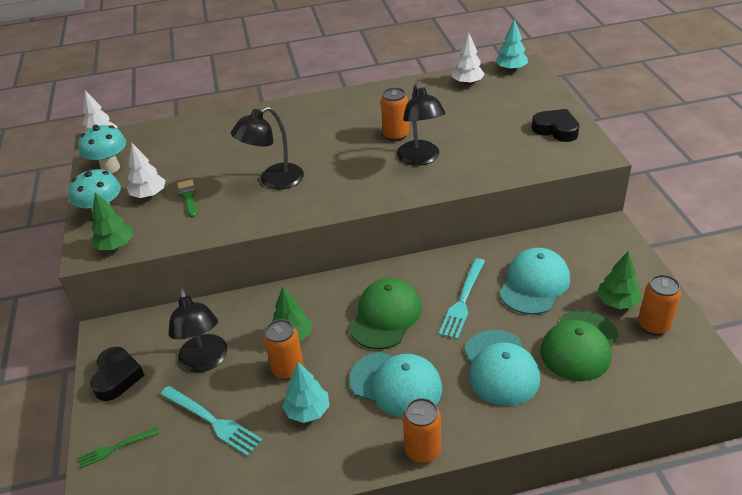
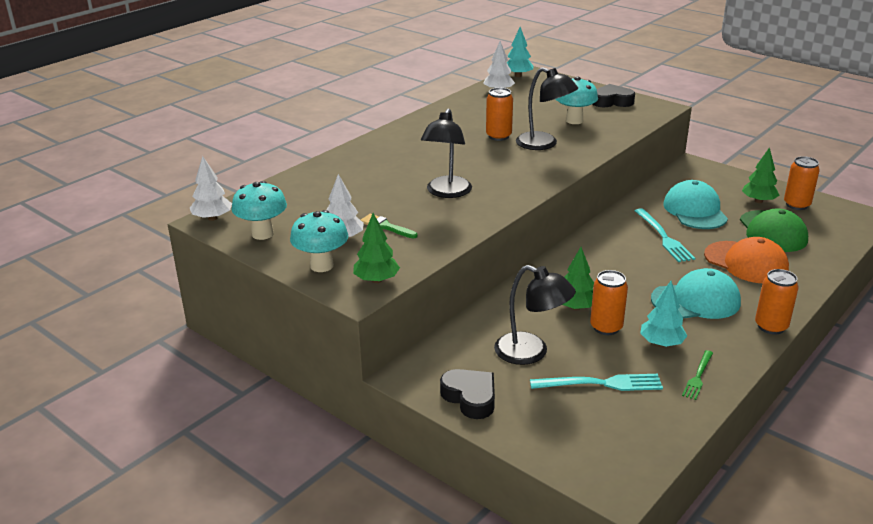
camera: 40 degrees left, 10 degrees down
green fork [78,427,159,468] -> green fork moved to [682,350,713,400]
green cap [349,278,422,349] -> none
turquoise cap [464,330,540,406] -> orange cap [704,237,789,283]
none -> turquoise mushroom [556,77,598,124]

